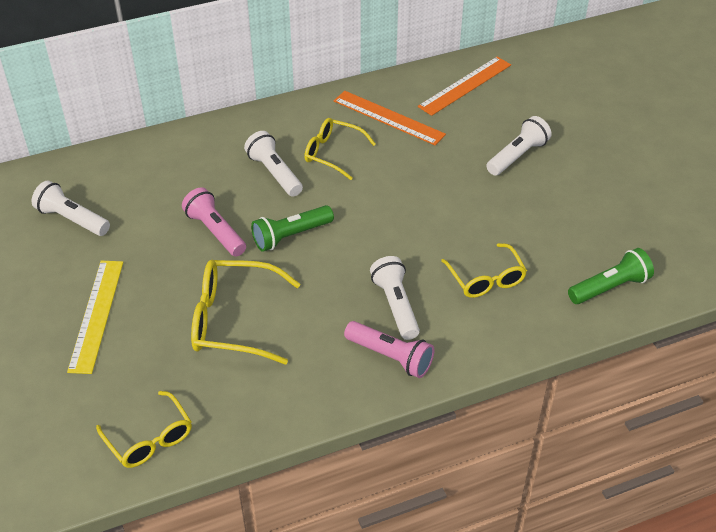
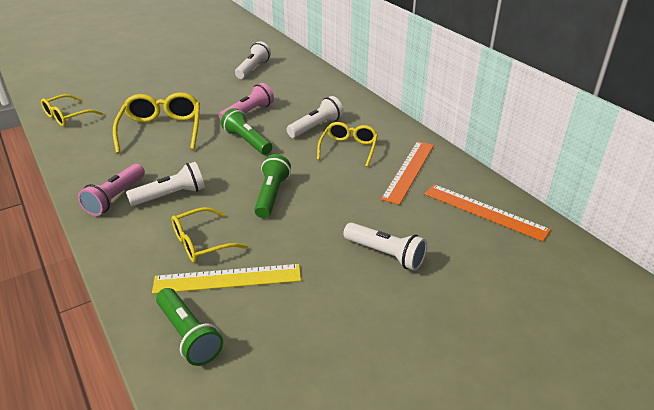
camera: 80 degrees right, 10 degrees down
yellow ruler [67,261,123,374] -> yellow ruler moved to [152,264,301,294]
none -> green flashlight [254,154,291,218]

